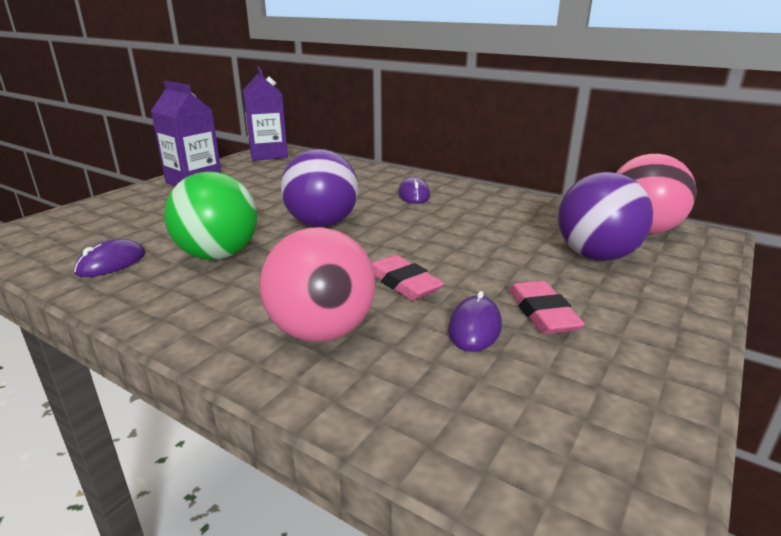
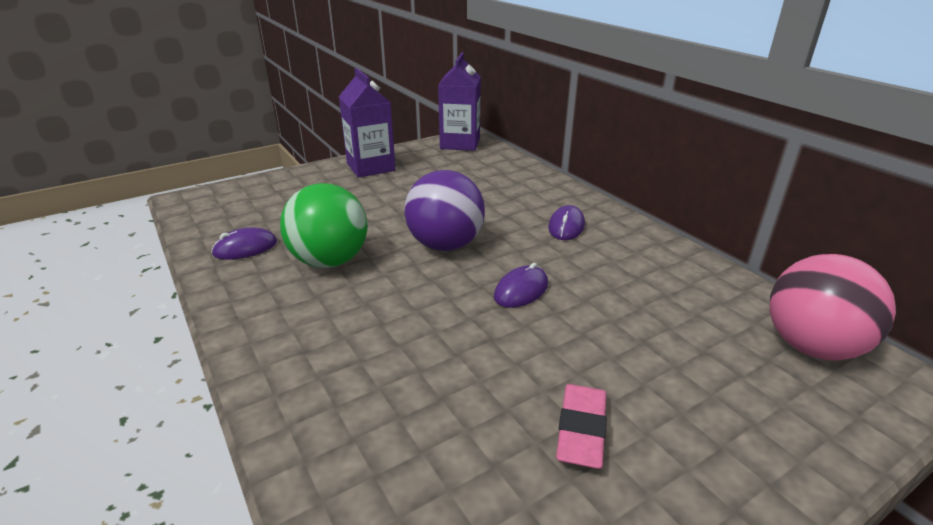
camera: 25 degrees right, 5 degrees up
pink ball [259,227,375,342] -> none
pink eraser [372,255,444,300] -> none
purple mouse [448,291,502,352] -> purple mouse moved to [494,263,548,308]
purple ball [558,172,653,261] -> none

